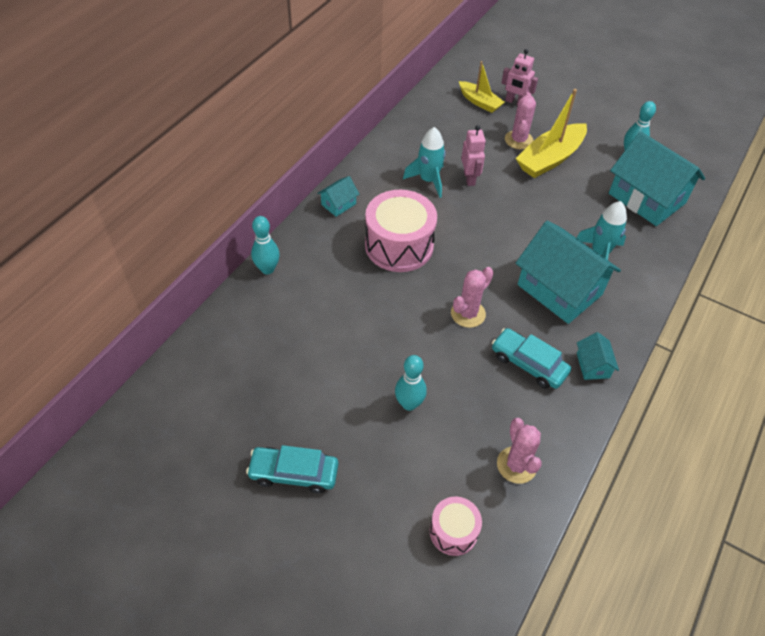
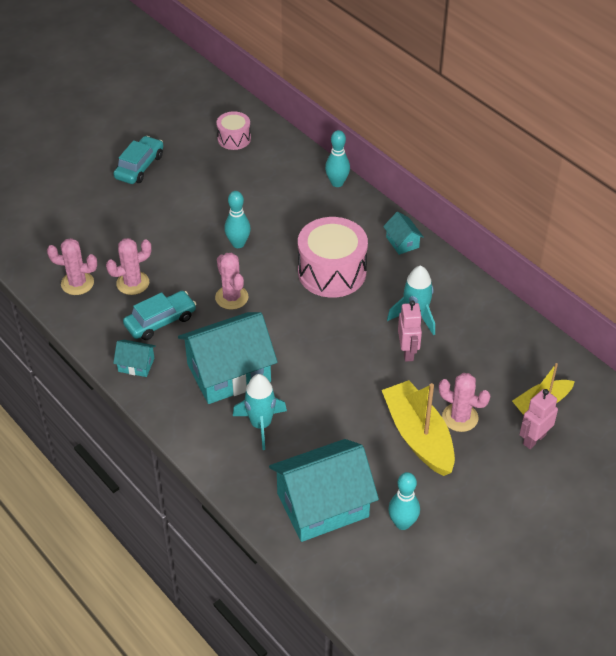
camera: 110 degrees right, 5 degrees down
turquoise bowling pin [395,355,427,411] -> turquoise bowling pin moved to [224,191,251,248]
pink drum [430,497,482,556] -> pink drum moved to [216,111,251,150]
pink robot [461,125,486,186] -> pink robot turned 105 degrees counterclockwise [398,300,422,362]
none -> pink cactus [106,238,152,295]

